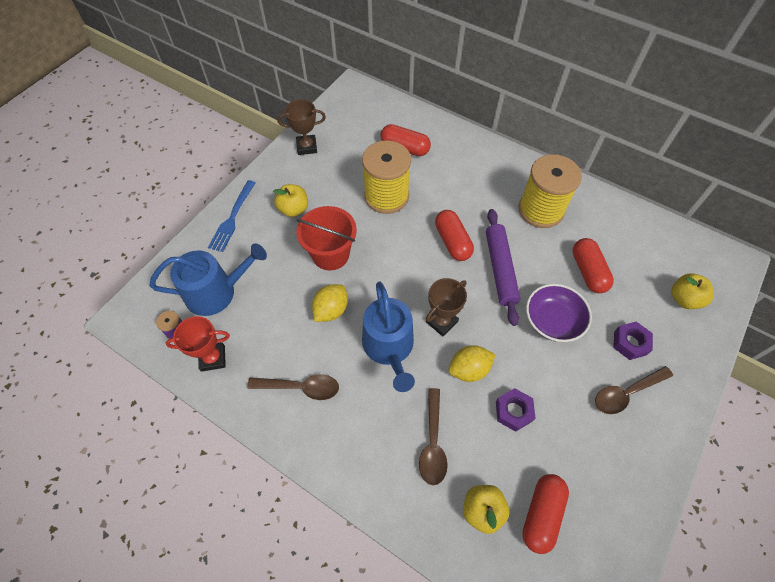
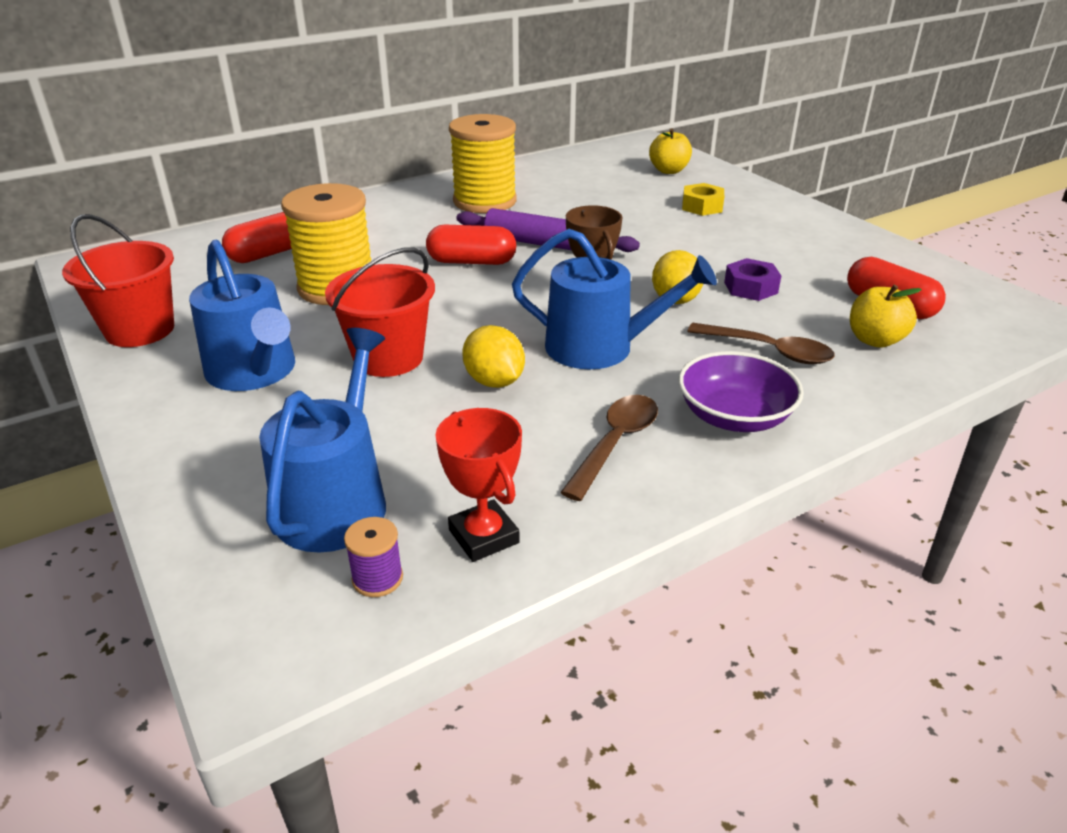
camera: 65 degrees left, 25 degrees down
red trophy [166,316,230,372] -> red trophy turned 45 degrees counterclockwise [435,408,522,562]
blue fork [208,180,256,252] -> none
yellow apple [273,184,308,217] -> blue watering can [189,240,295,391]
brown trophy [278,99,326,155] -> red bucket [62,214,174,347]
purple bowl [526,284,592,342] -> purple bowl moved to [679,351,804,432]
red capsule [572,238,614,293] -> none
brown spoon [595,366,673,414] -> none
purple nut [613,322,653,360] -> yellow nut [682,183,724,216]

